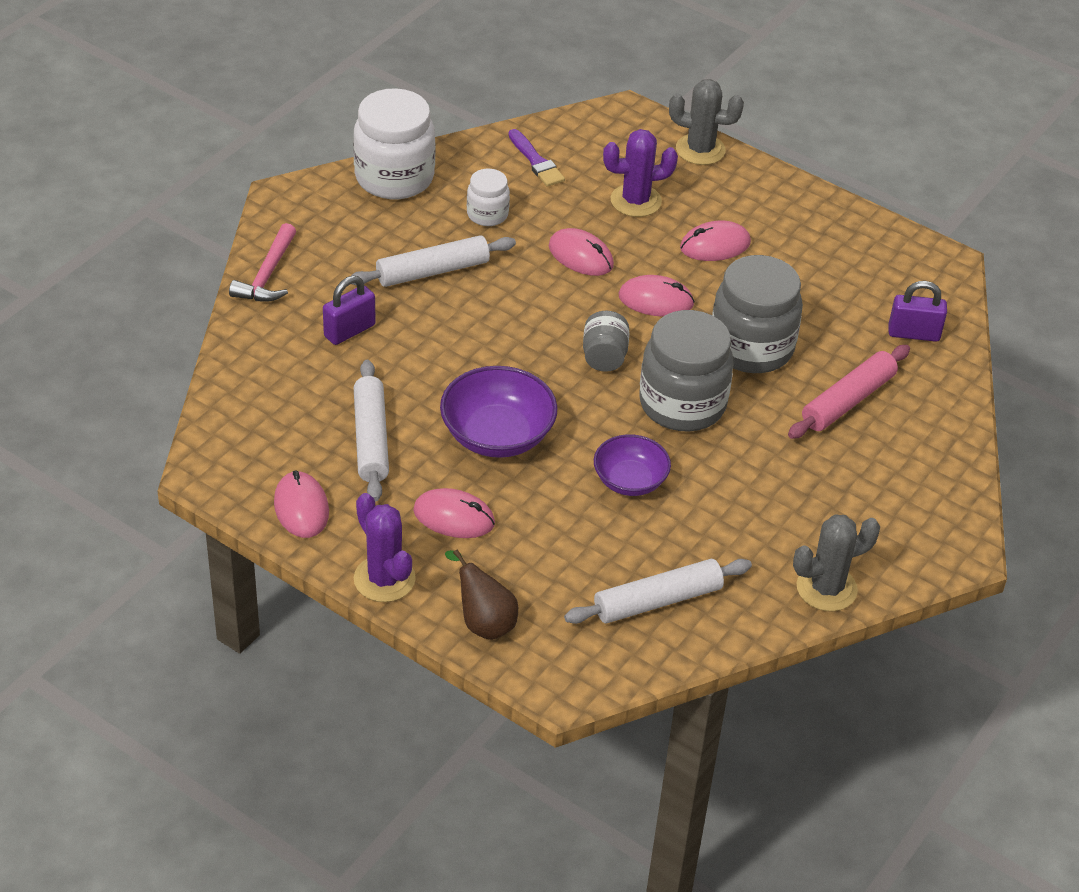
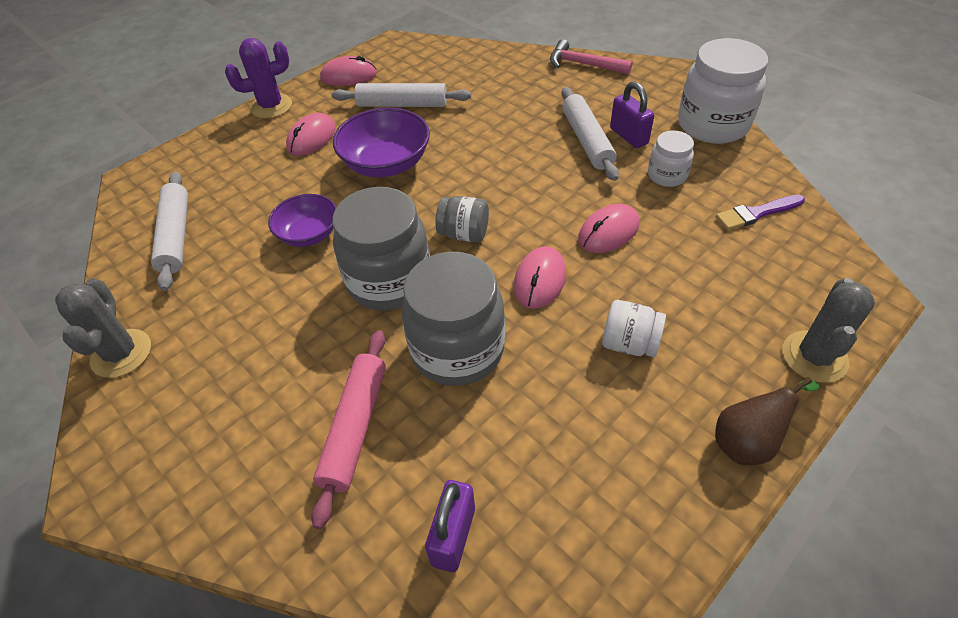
camera: 105 degrees right, 5 degrees up
purple padlock [323,276,376,345] -> purple padlock moved to [610,81,654,148]
brown pear [445,549,518,640] -> brown pear moved to [715,377,820,465]
purple cactus [603,129,678,217] -> none
pink mouse [680,221,751,261] -> white jar [602,300,666,357]
pink rolling pin [788,345,910,439] -> pink rolling pin turned 45 degrees clockwise [311,330,386,529]

